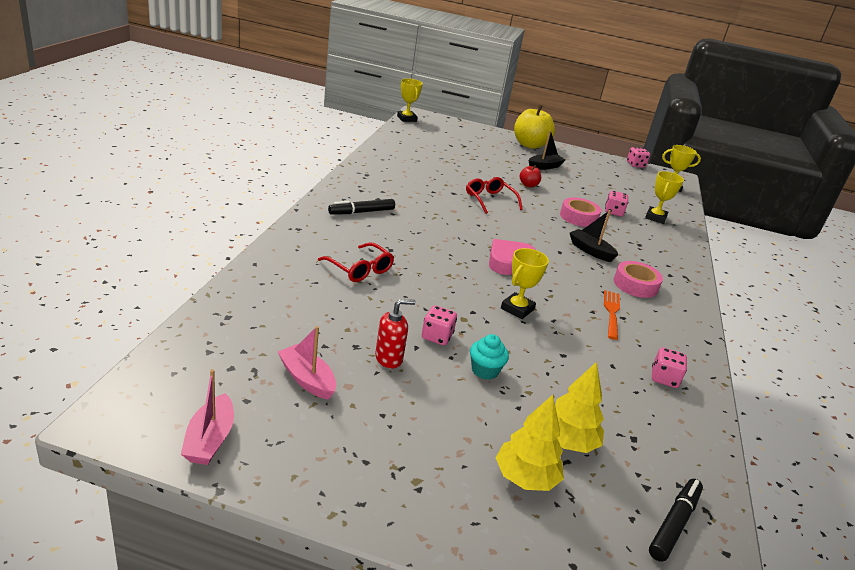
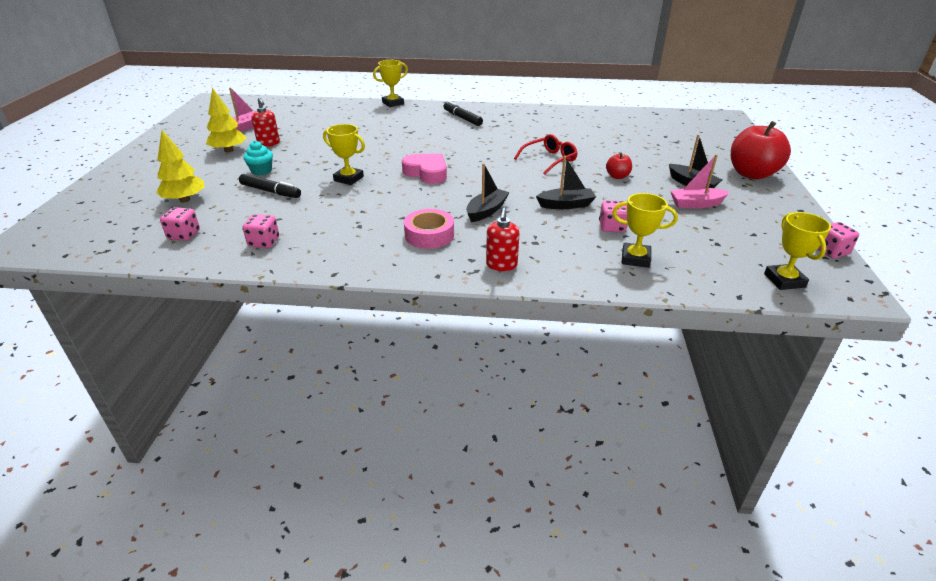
camera: 85 degrees right, 5 degrees up
pink boat [181,369,234,465] -> pink boat moved to [670,154,729,208]
red glasses [318,242,394,282] -> none
yellow trophy [397,78,423,122] -> yellow trophy moved to [373,60,408,107]
pink dice [422,306,457,345] -> pink dice moved to [160,207,200,241]
yellow tree [495,395,564,491] -> yellow tree moved to [206,88,247,153]
yellow apple [514,105,555,149] -> red apple [731,121,791,179]
pink tape [560,197,601,227] -> black boat [536,156,596,209]
orange fork [604,290,620,340] -> none
black marker [649,479,703,562] -> black marker moved to [239,174,301,198]
none -> red soap dispenser [486,208,519,271]

